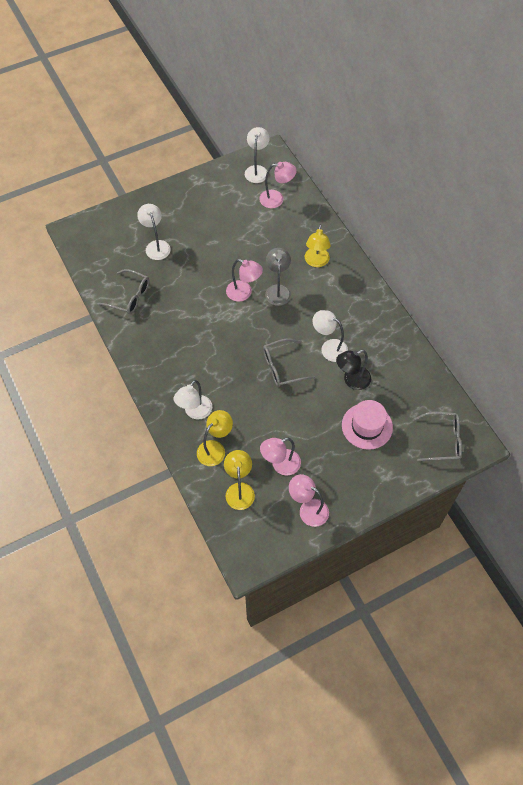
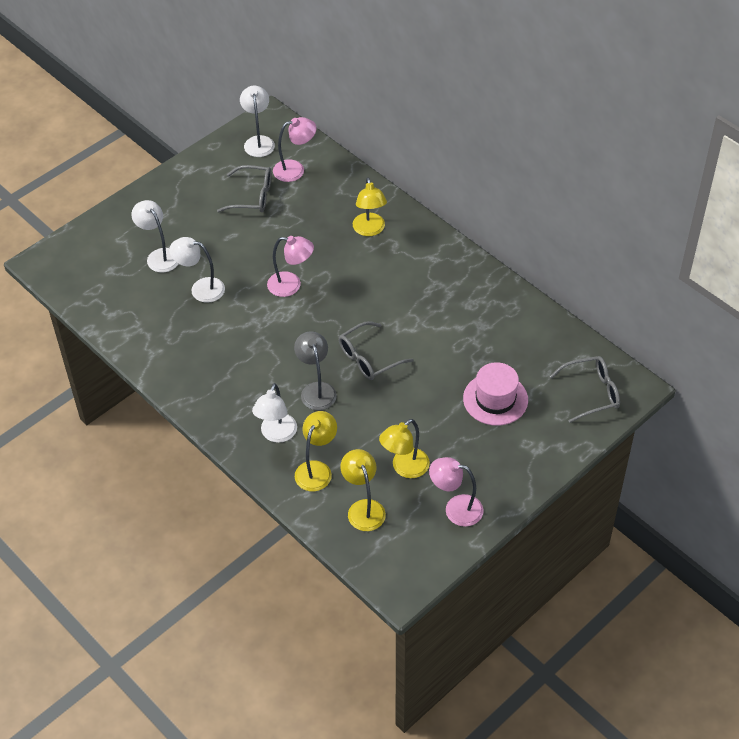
camera: 15 degrees left, 10 degrees down
grey glasses [97,269,150,314] -> grey glasses moved to [217,165,272,212]
pink lamp [260,438,301,476] -> yellow lamp [379,419,430,478]
grey lamp [265,248,291,306] -> grey lamp moved to [294,331,337,410]
white lamp [313,310,348,362] -> white lamp moved to [169,237,225,303]
black lamp [336,350,371,390] -> none

